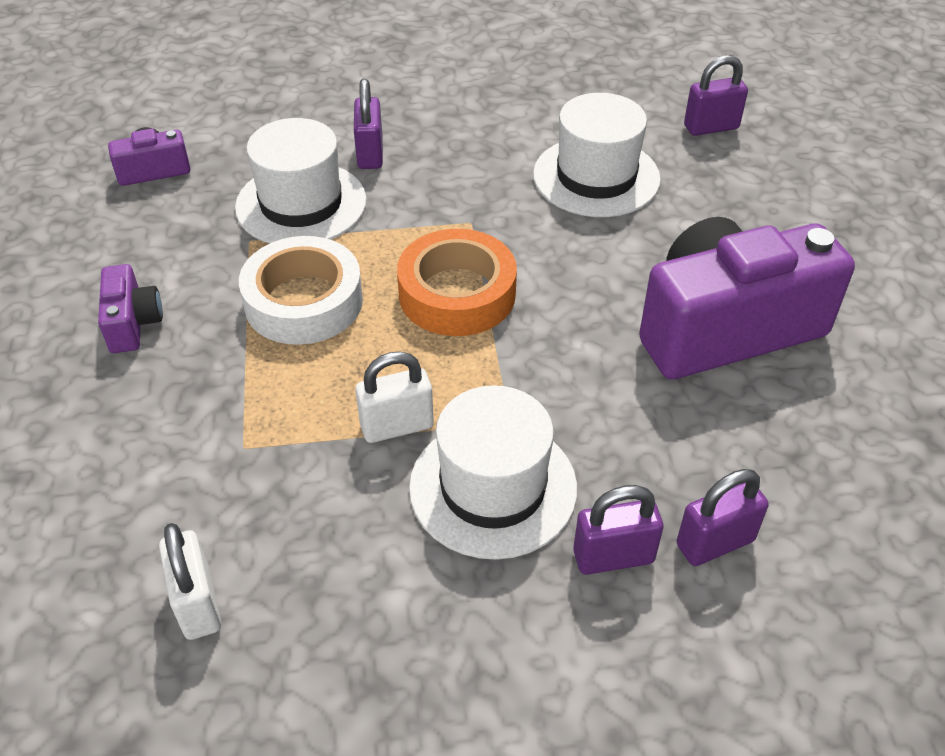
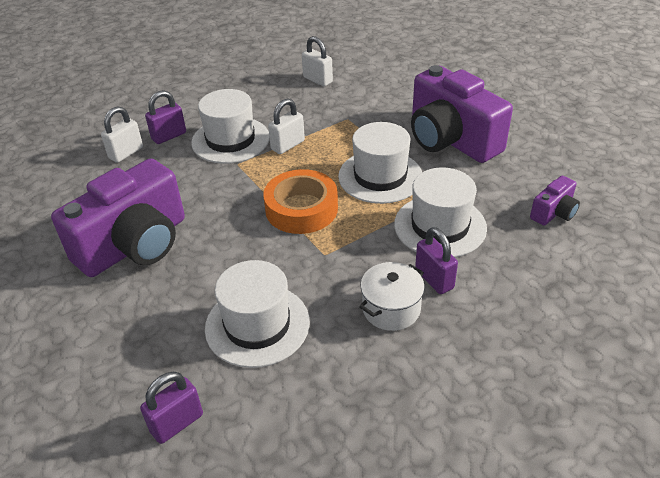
camera: 155 degrees right, 5 degrees down
purple camera [98,264,163,353] -> purple camera [411,65,513,163], size x2.25
white tape [239,236,363,345] -> white hat [338,122,422,204]
purple padlock [676,469,769,566] -> white padlock [101,106,143,163]
none -> white pot [359,262,425,331]

